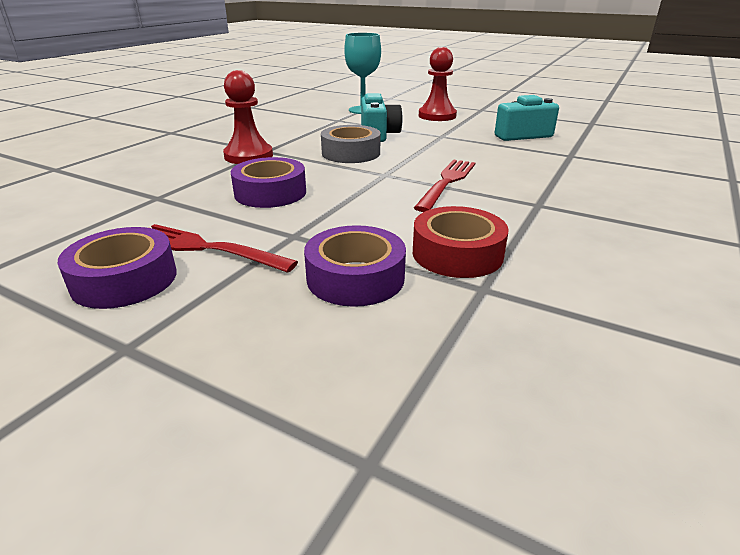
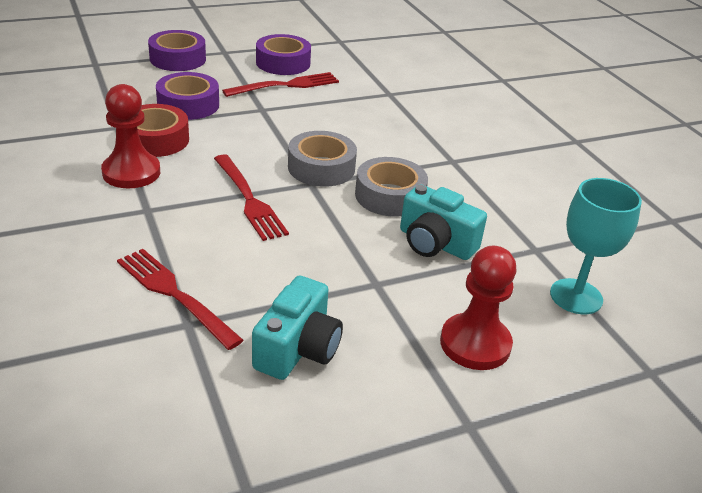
camera: 125 degrees right, 5 degrees up
red pawn [223,70,273,164] -> red pawn moved to [101,84,160,188]
purple tape [230,157,306,208] -> purple tape moved to [148,30,206,71]
none -> red fork [117,249,243,350]
none -> grey tape [288,131,357,187]

